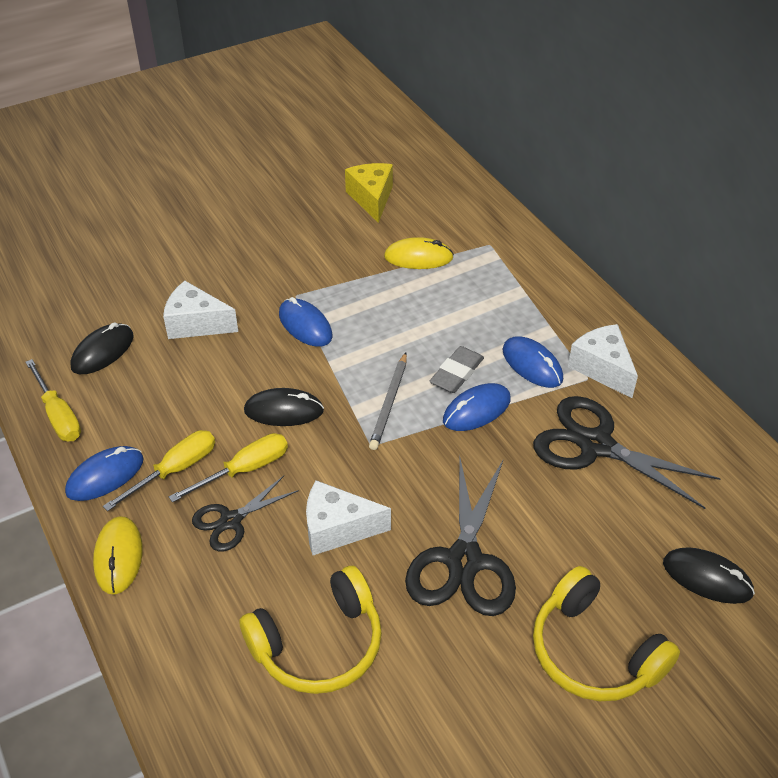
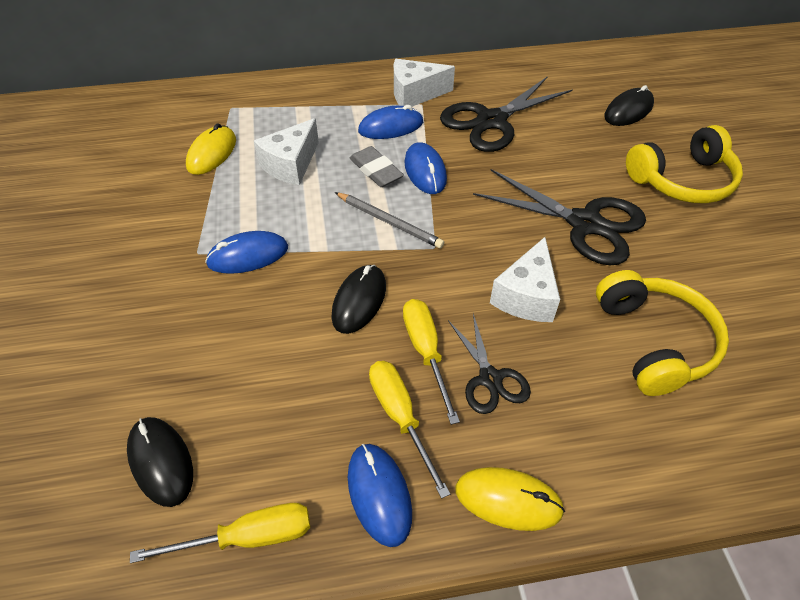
camera: 70 degrees left, 5 degrees up
white cheese [163,281,238,339] -> white cheese moved to [254,118,319,185]
yellow cheese [345,163,393,223] -> none

